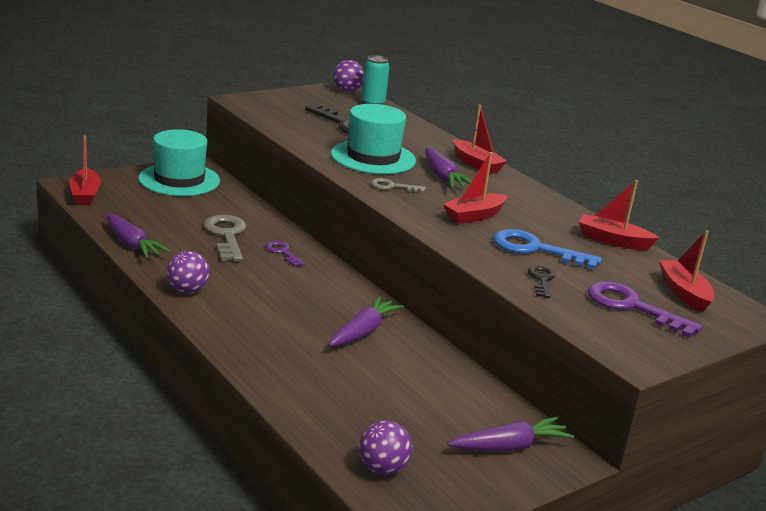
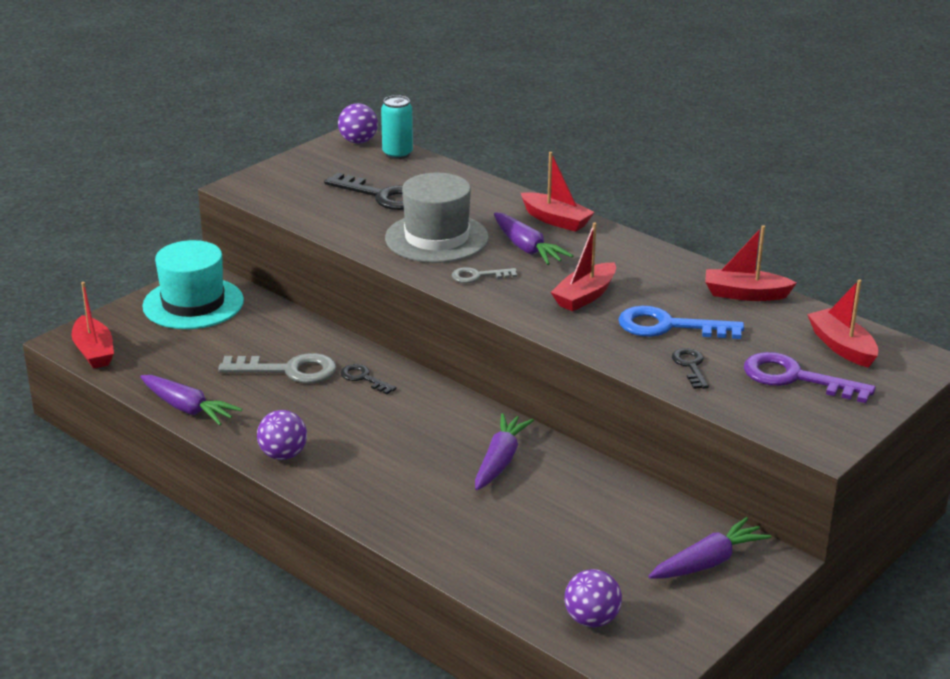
camera: 10 degrees left, 5 degrees up
grey key [204,215,246,261] -> grey key turned 120 degrees clockwise [218,353,337,384]
purple key [265,241,305,267] -> black key [341,364,397,394]
turquoise hat [331,104,416,174] -> grey hat [385,173,489,263]

